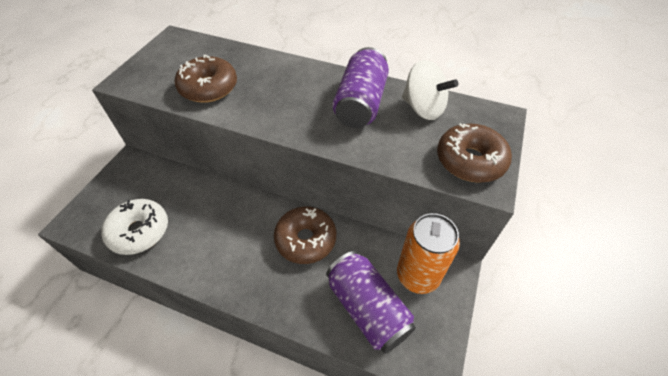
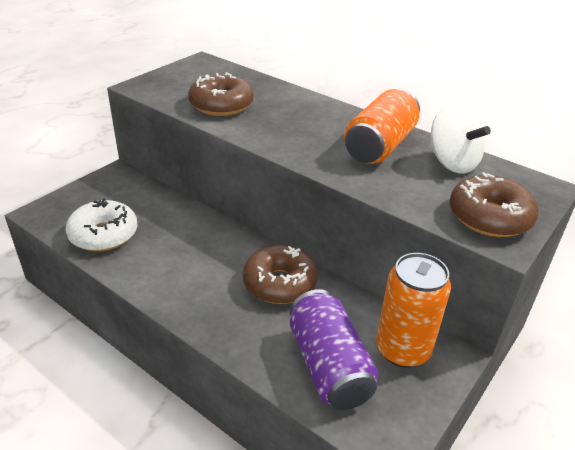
camera: 15 degrees right, 15 degrees down
purple can [333,47,389,128] -> orange can [344,89,420,164]

